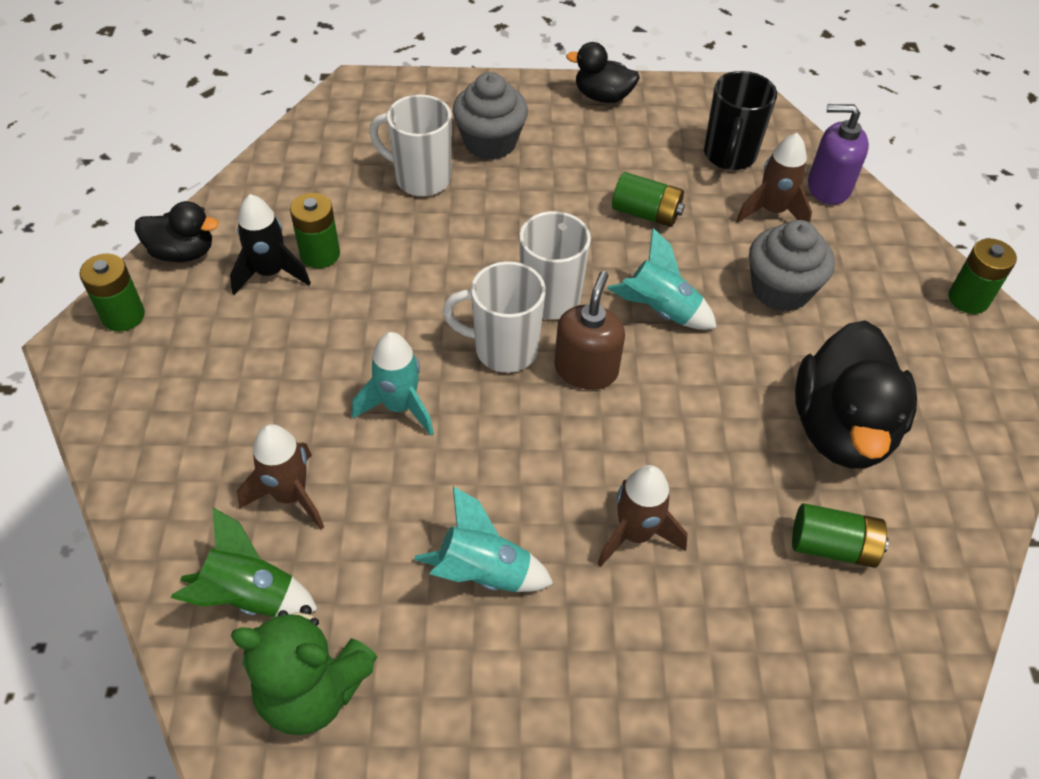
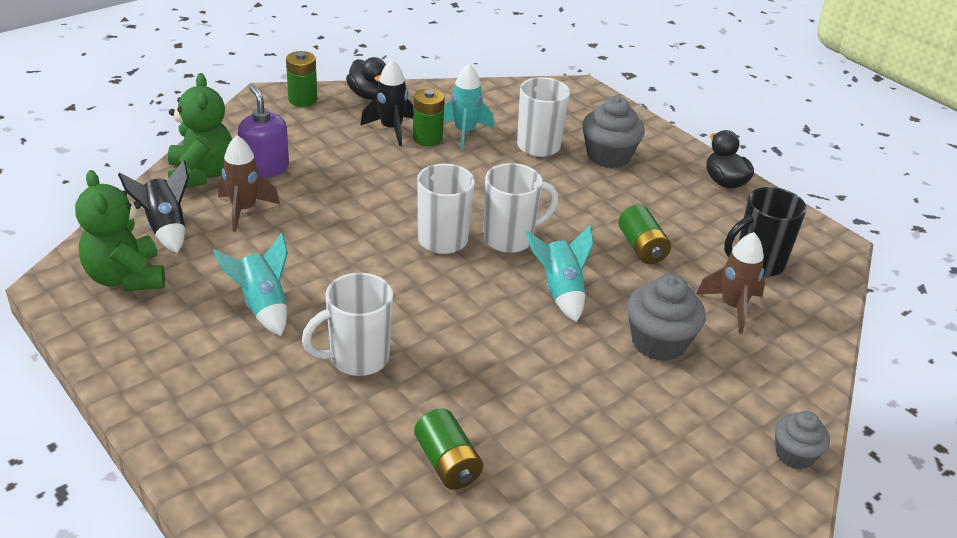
camera: 50 degrees right, 15 degrees down
green rocket [171,508,318,617] -> black rocket [118,160,189,253]
turquoise rocket [352,332,434,436] -> turquoise rocket moved to [444,63,494,150]
brown soap dispenser [554,271,625,390] -> none
brown rocket [597,465,688,567] -> white mug [302,273,393,376]
black duck [795,320,917,468] -> none
purple soap dispenser [808,104,869,205] -> purple soap dispenser moved to [238,85,289,178]
green battery [949,239,1017,314] -> grey cupcake [775,411,830,469]
none -> green teddy bear [168,73,232,188]

